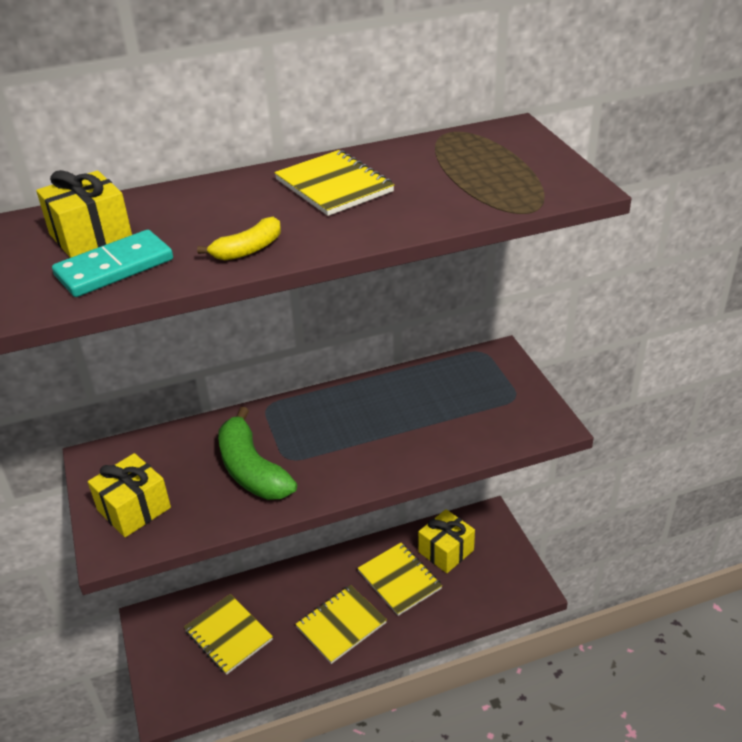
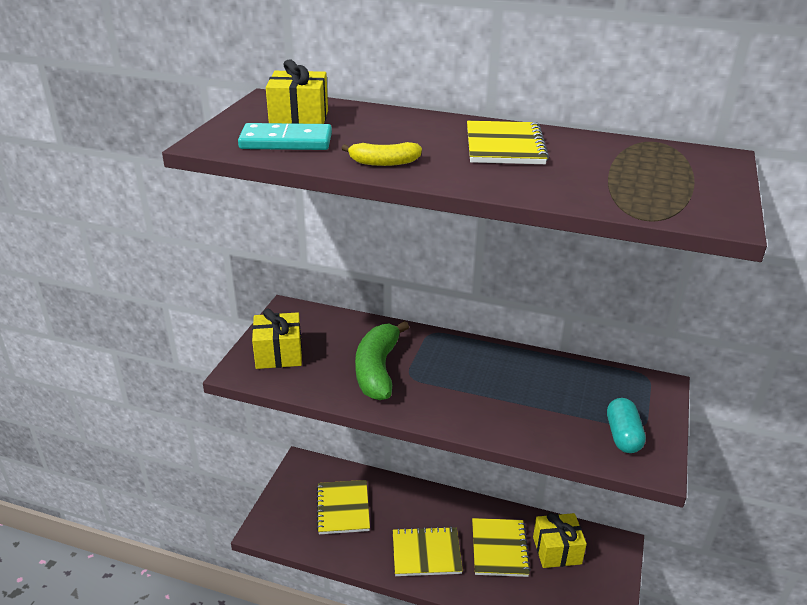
camera: 35 degrees right, 5 degrees down
none -> turquoise capsule [607,398,646,453]

